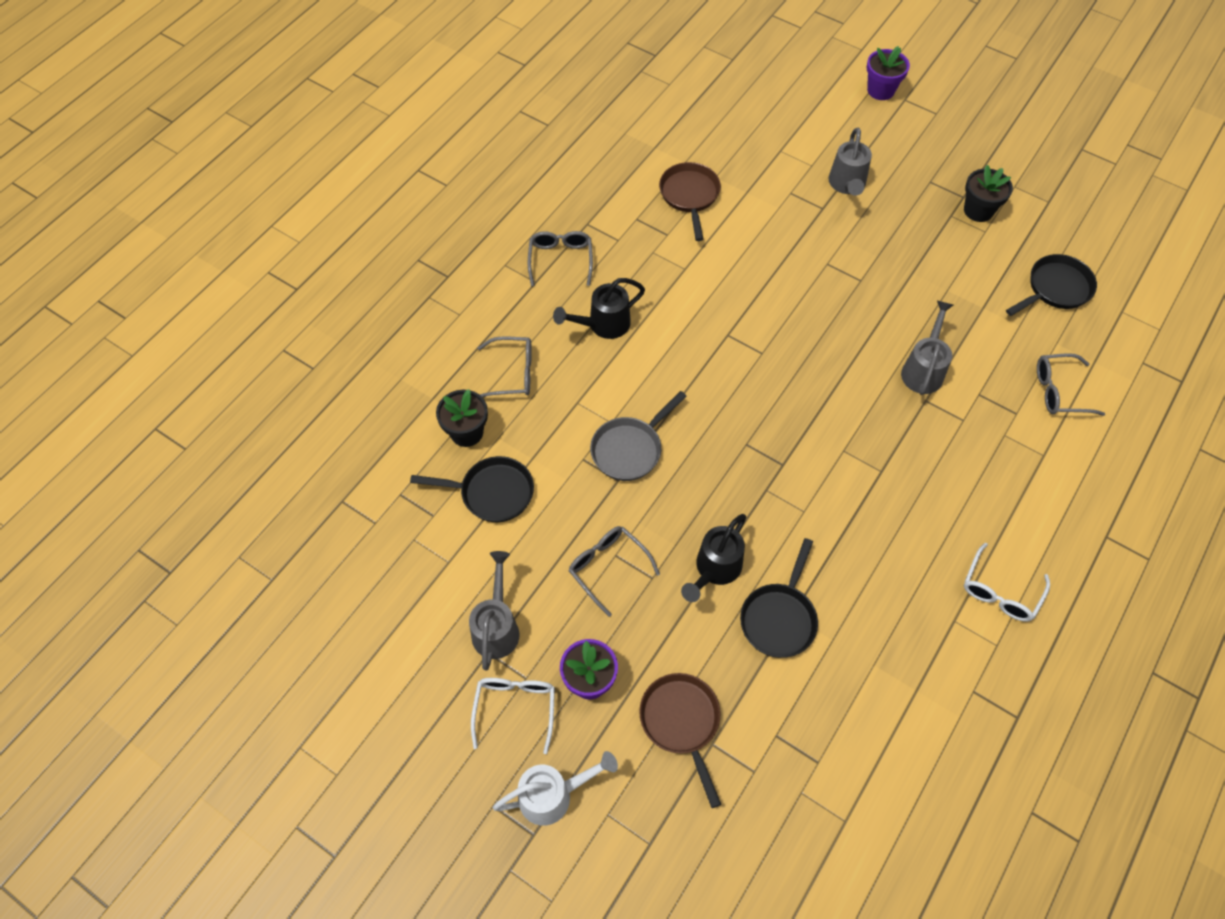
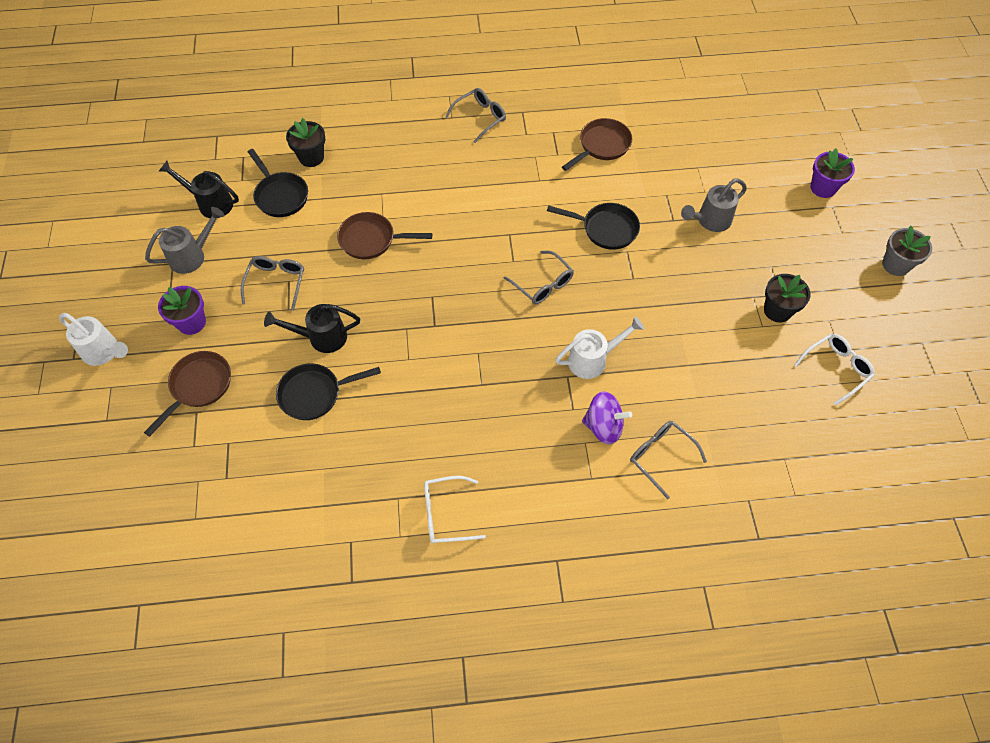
camera: 50 degrees right, 0 degrees up
white glasses [471,678,555,754] -> white glasses moved to [794,334,875,405]
grey glasses [478,336,532,397] -> grey glasses moved to [503,251,574,304]
black watering can [553,278,645,339] -> black watering can moved to [159,161,239,218]
grey pan [590,391,687,481] -> brown pan [337,212,432,259]
grey watering can [901,301,953,395] -> white watering can [555,316,644,379]
black pan [1006,254,1097,316] -> black pan moved to [547,203,640,250]
none -> purple spinning top [582,391,632,445]
none -> grey flower pot [882,226,932,276]

